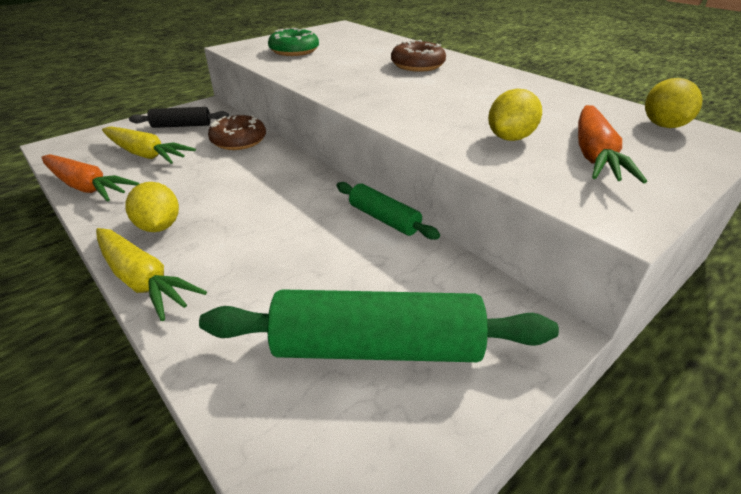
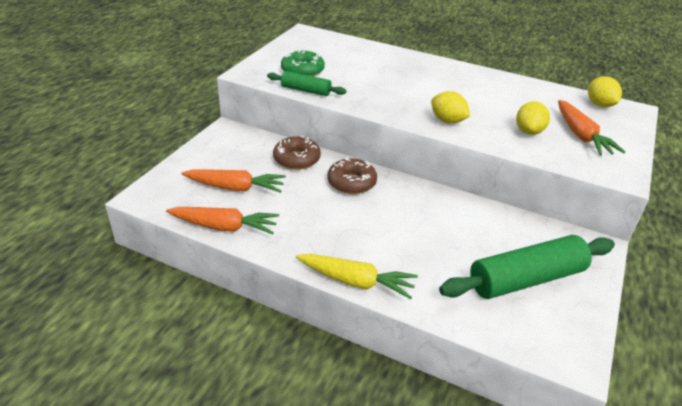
camera: 25 degrees left, 0 degrees up
yellow carrot [102,126,196,164] -> orange carrot [181,170,286,193]
yellow lemon [125,182,179,232] -> yellow lemon moved to [431,91,470,124]
black rolling pin [129,107,229,128] -> none
green rolling pin [336,182,440,240] -> green rolling pin moved to [267,71,346,96]
brown donut [391,40,446,72] -> brown donut moved to [327,157,377,194]

